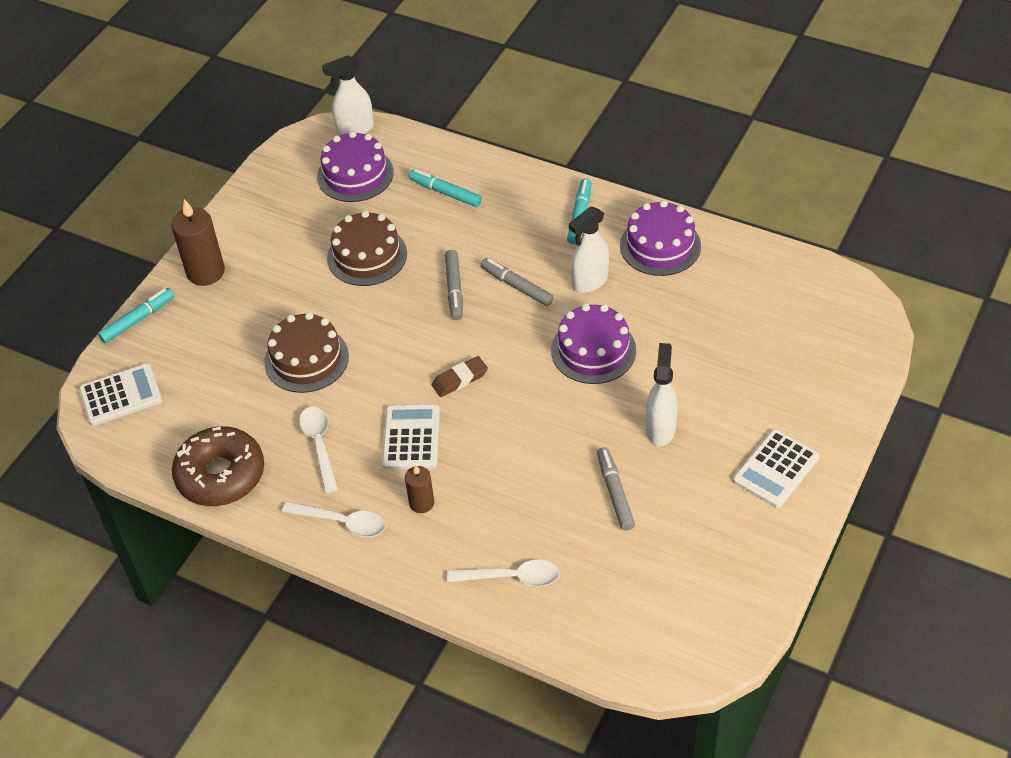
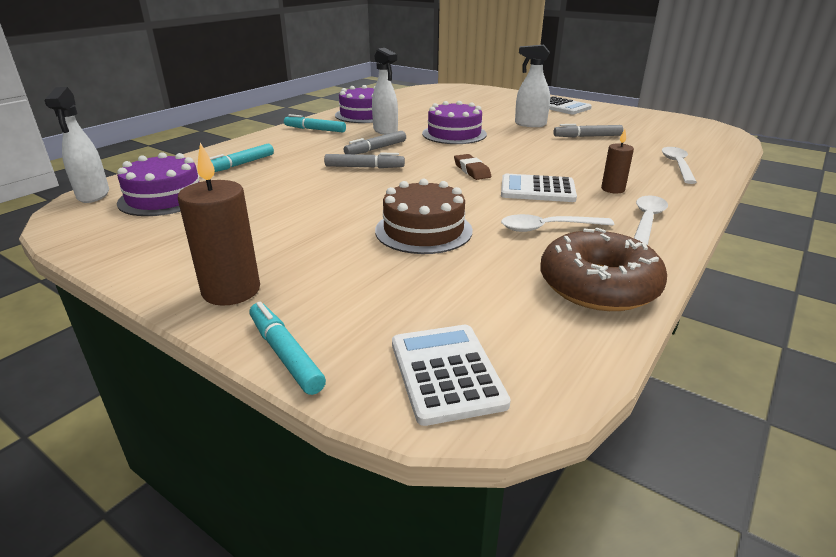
camera: 85 degrees left, 20 degrees down
brown cake [327,211,407,286] -> none

